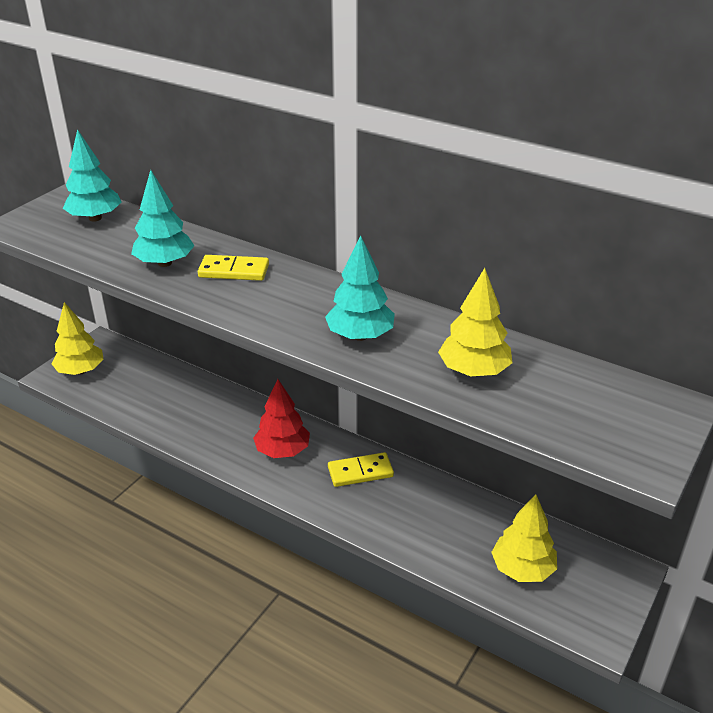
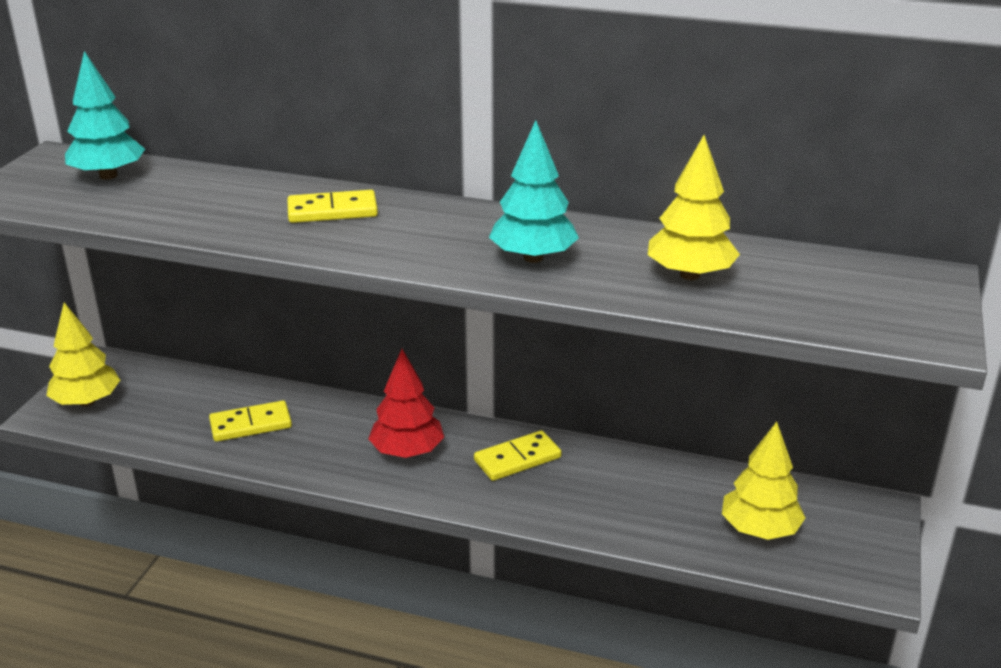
camera: 15 degrees left, 5 degrees down
turquoise tree [131,170,194,267] -> none
none -> yellow domino [209,400,292,442]

